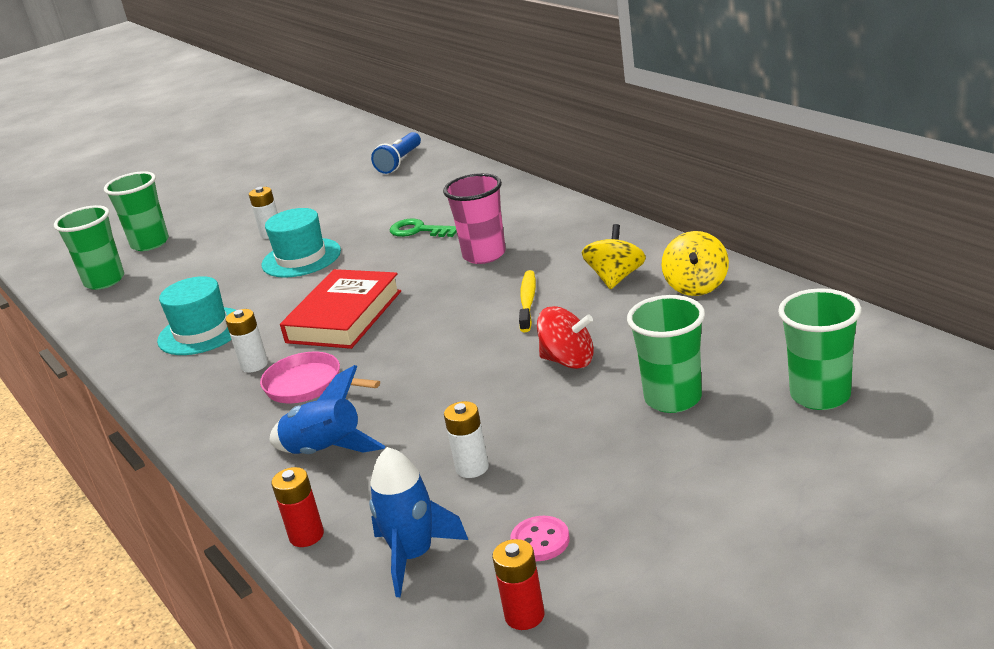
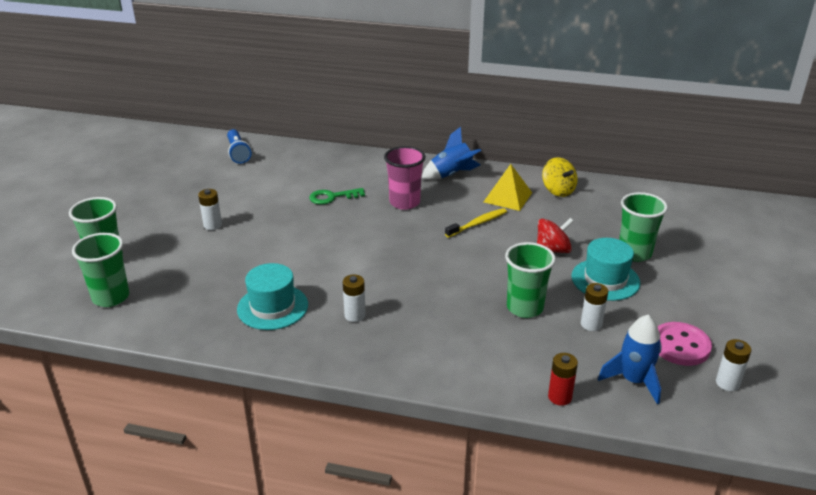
camera: 45 degrees left, 5 degrees up
pink pan [260,352,380,403] -> none
turquoise hat [262,208,341,278] -> turquoise hat moved to [571,238,640,301]
blue rocket [270,365,385,454] -> blue rocket moved to [422,127,481,180]
red book [280,269,401,349] -> none
red battery [492,539,545,630] -> white battery [716,339,751,391]
pink button [510,516,570,561] -> pink button [658,322,712,366], size x1.64
yellow toothbrush [519,270,536,332] -> yellow toothbrush turned 90 degrees clockwise [445,208,507,238]
yellow spinning top [582,224,646,289] -> yellow pyramid [484,164,532,211]
green cup [778,289,861,410] -> green cup moved to [505,242,556,318]

